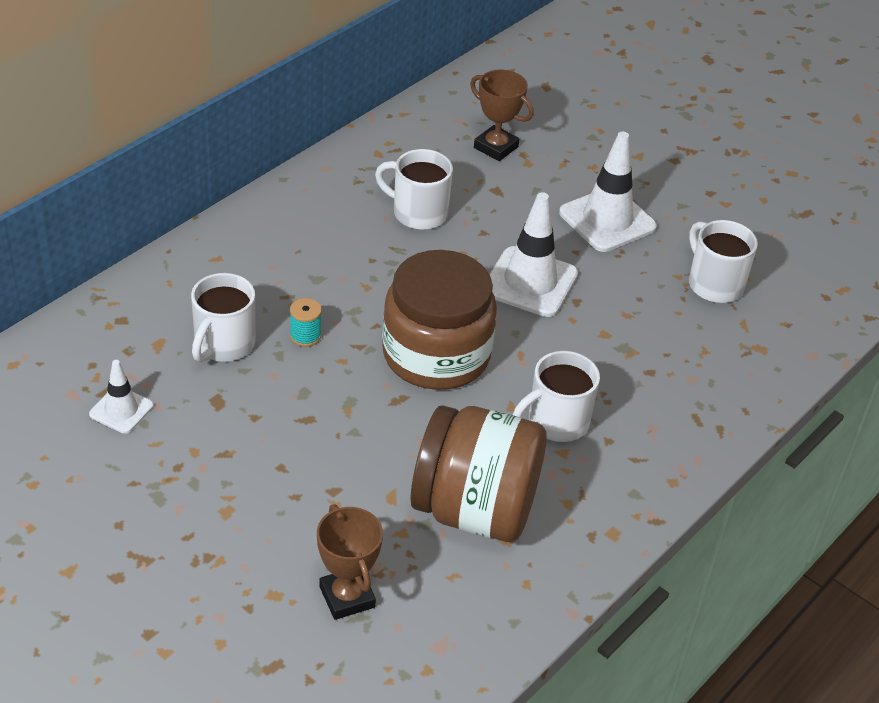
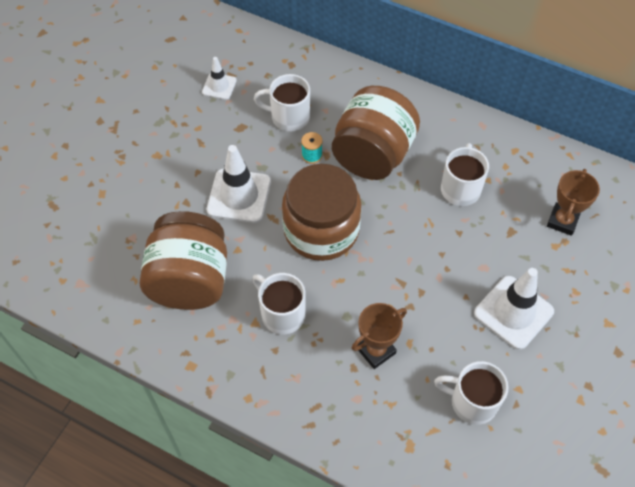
camera: 80 degrees right, 15 degrees up
brown trophy [317,504,383,620] -> brown trophy moved to [352,303,407,369]
white traffic cone [489,192,578,317] -> white traffic cone moved to [207,145,271,223]
white mug [689,220,758,303] -> white mug turned 120 degrees counterclockwise [434,361,509,425]
none -> brown jar [332,86,420,180]

